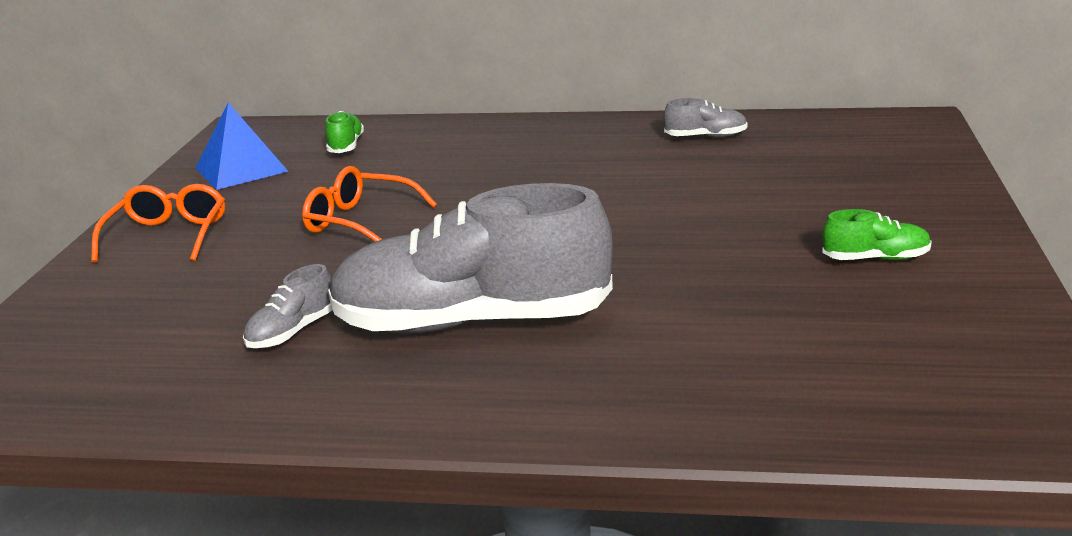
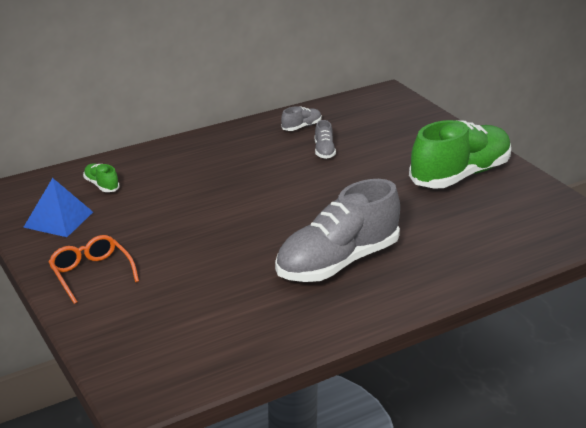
camera: 40 degrees left, 5 degrees up
grey shoe [243,264,332,348] -> grey shoe moved to [315,120,336,159]
orange glasses [302,166,437,242] -> none
green shoe [822,209,932,260] -> green shoe [409,120,511,189], size x2.46

